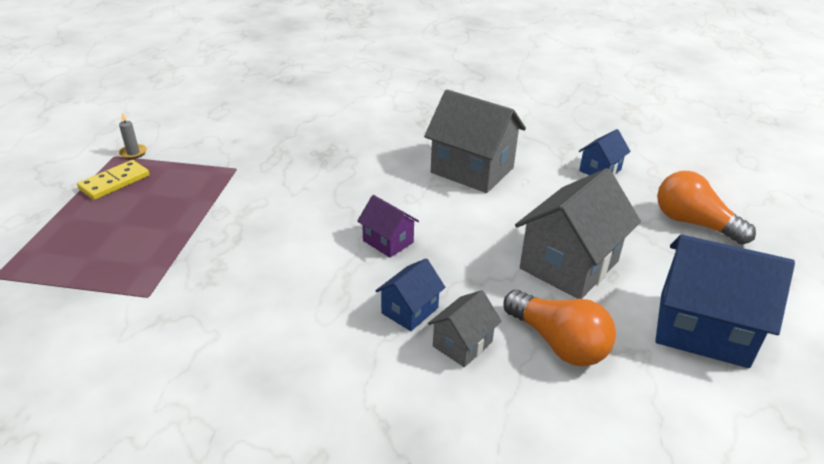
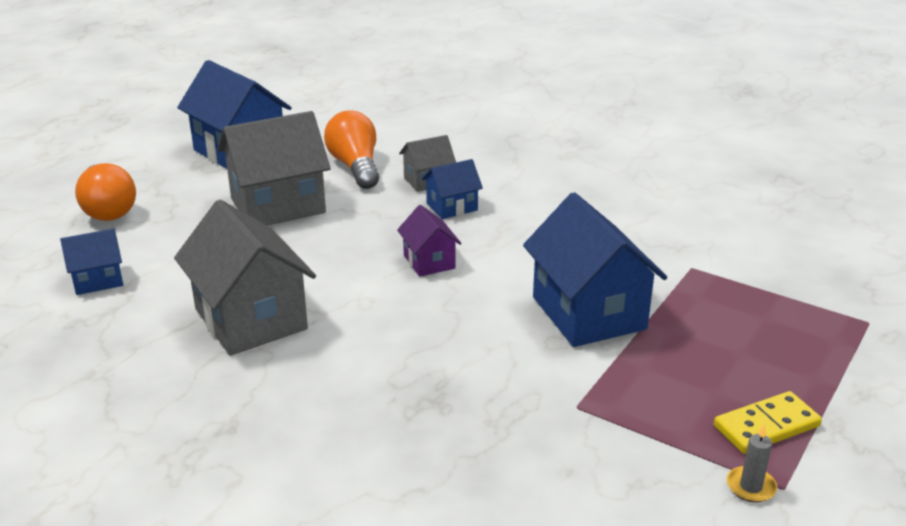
camera: 155 degrees left, 5 degrees down
none -> blue house [523,192,667,347]

